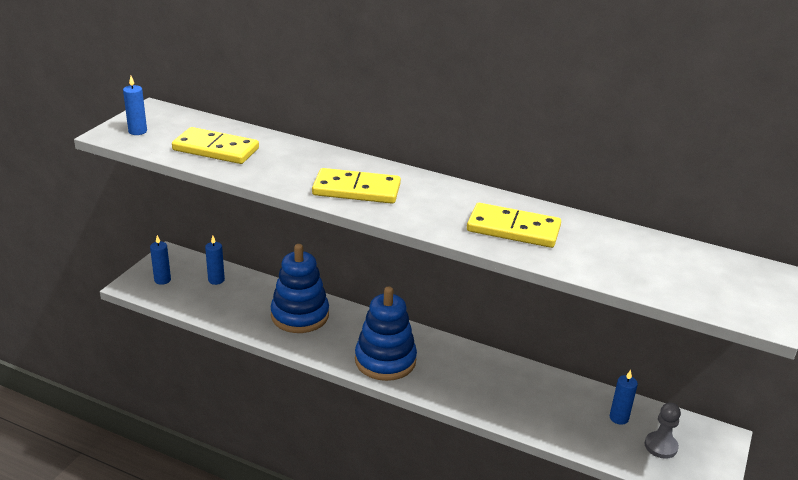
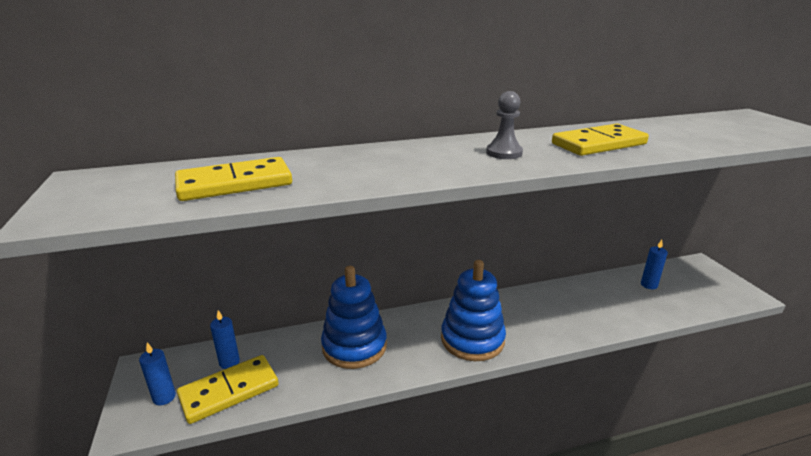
camera: 40 degrees left, 5 degrees down
blue candle [123,76,147,135] -> none
yellow domino [312,168,401,204] -> yellow domino moved to [177,355,279,424]
grey pawn [645,403,681,459] -> grey pawn moved to [486,91,523,159]

